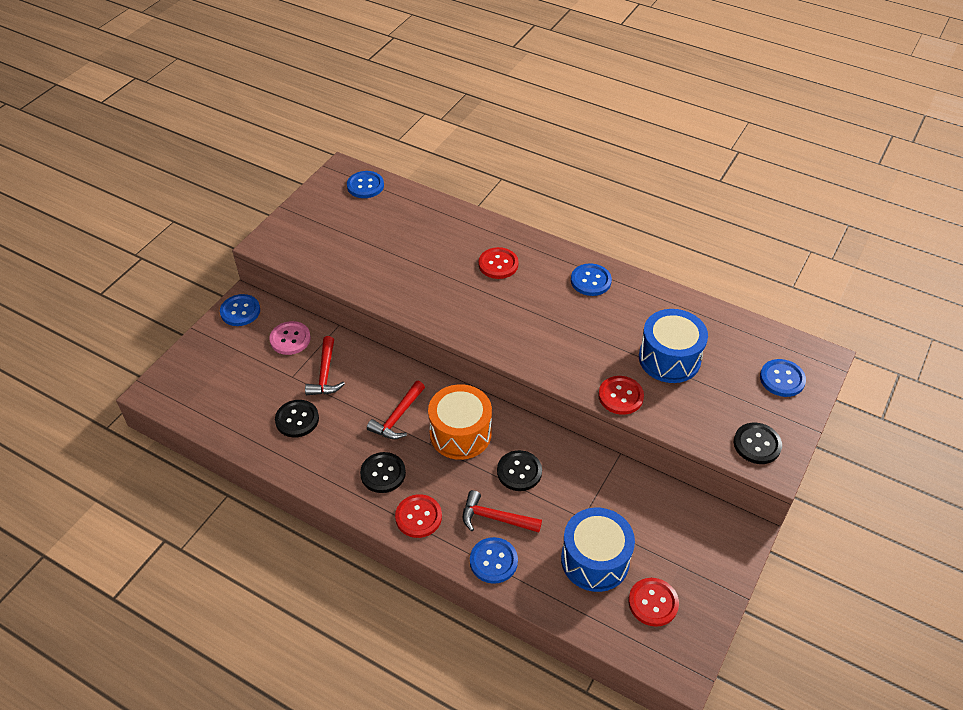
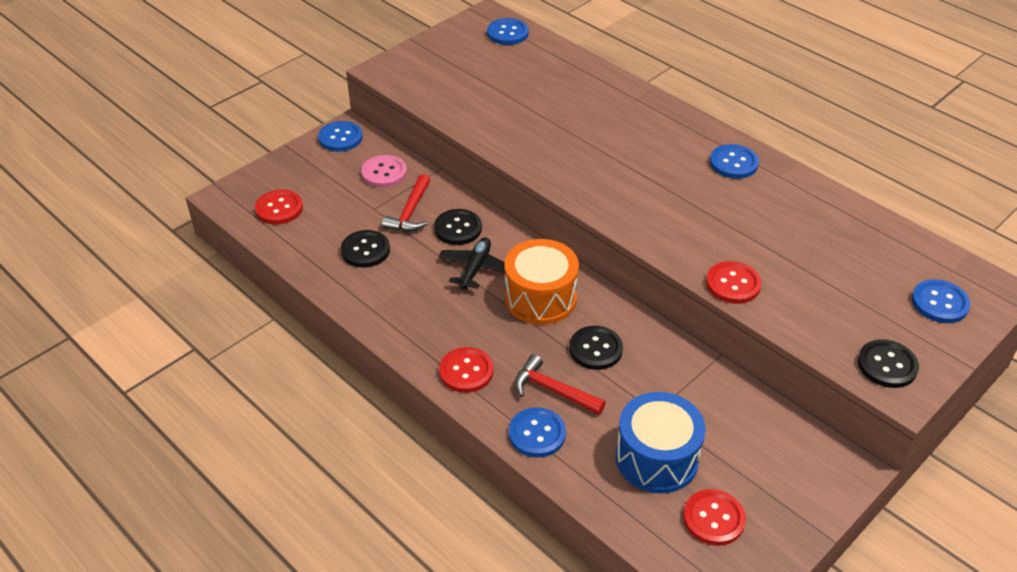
camera: 15 degrees right, 5 degrees down
black button [360,452,406,493] -> black button moved to [434,209,482,245]
red hammer [367,381,425,439] -> black plane [439,237,505,290]
red button [479,247,519,279] -> red button moved to [255,190,303,225]
blue drum [639,309,708,383] -> none

